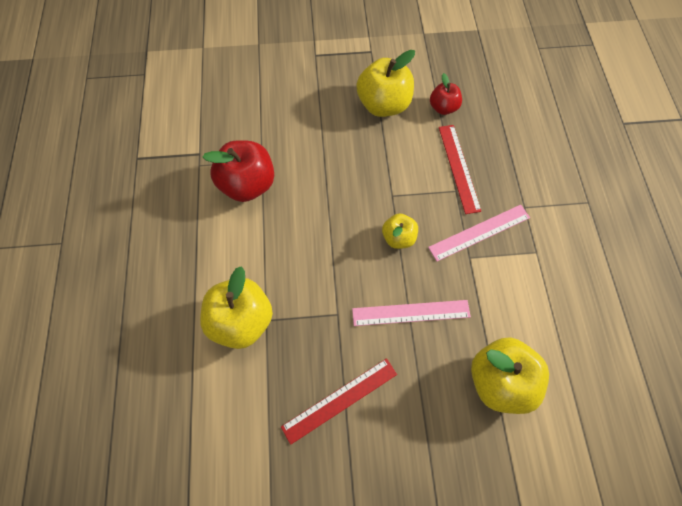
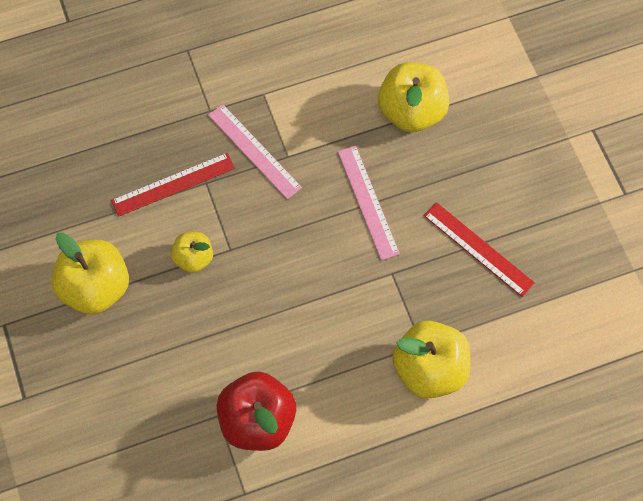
camera: 105 degrees left, 0 degrees up
yellow apple [382,214,418,249] -> yellow apple moved to [171,232,213,273]
red apple [430,73,462,115] -> none

